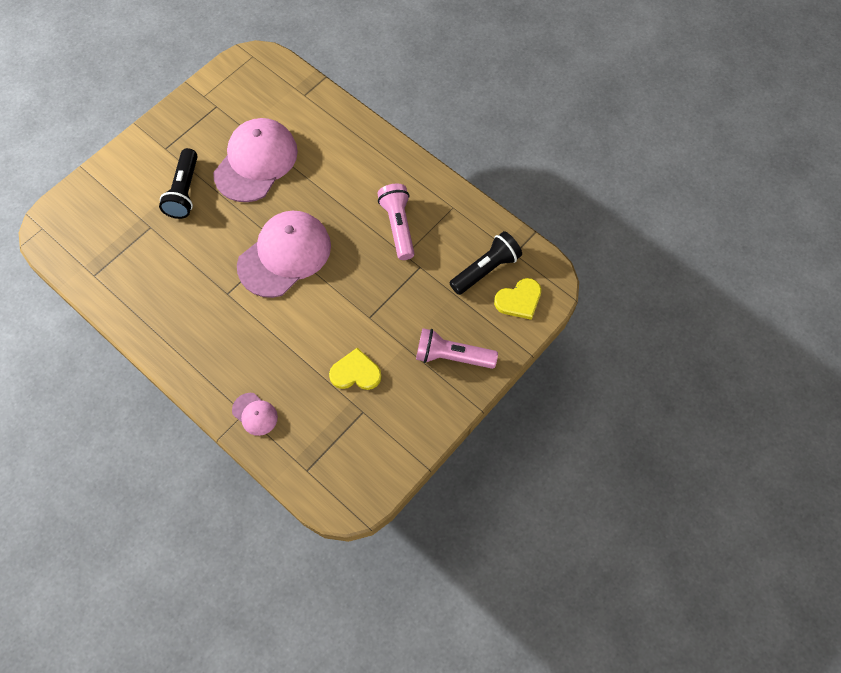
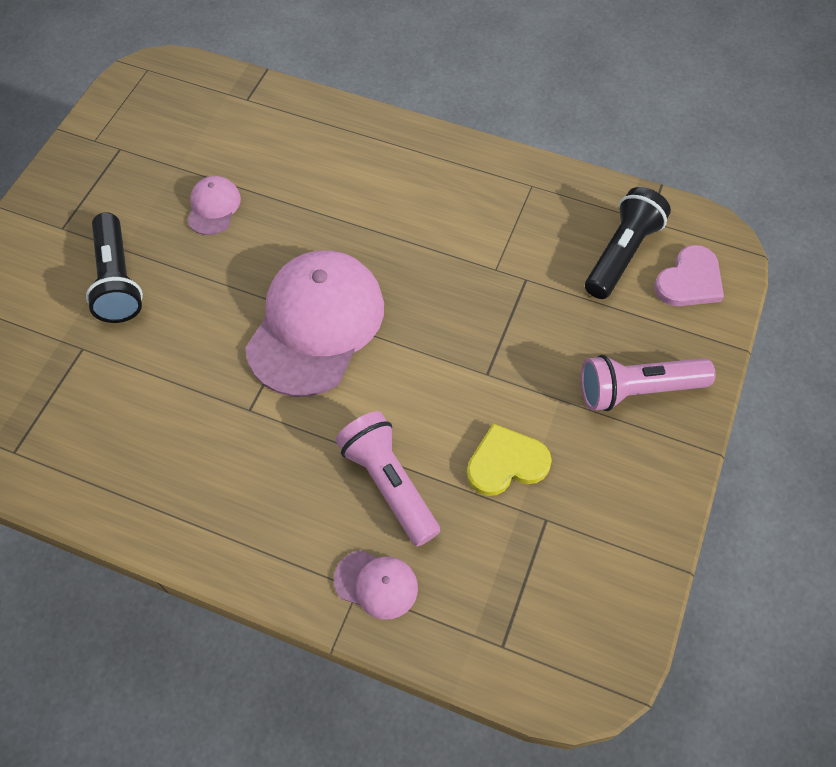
camera: 20 degrees left, 5 degrees down
pink cap [213,118,298,202] -> pink cap [187,176,241,235], size x0.45
pink flashlight [377,184,415,260] -> pink flashlight moved to [336,411,440,546]
yellow heart [494,278,541,320] -> pink heart [654,245,724,306]

